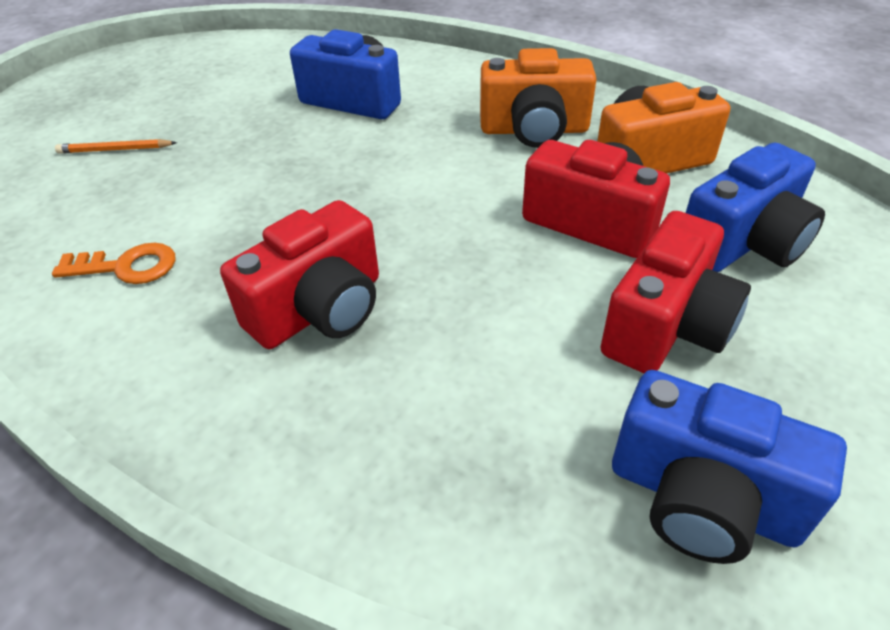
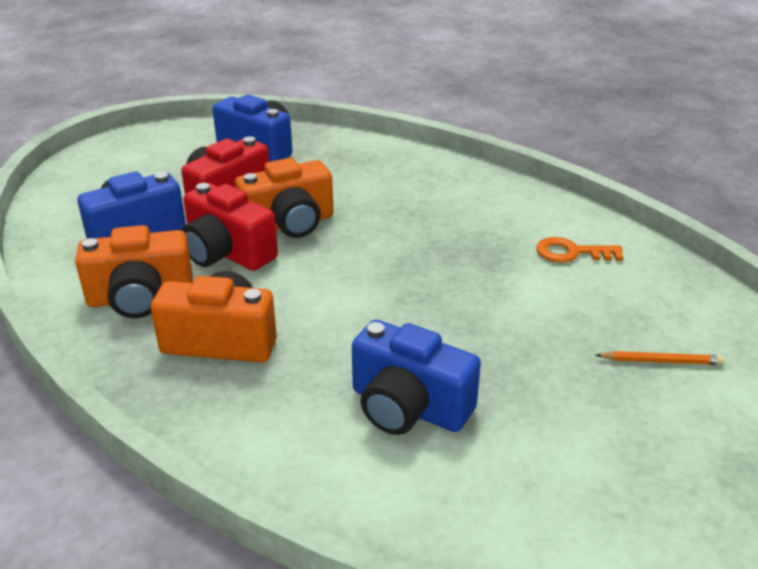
camera: 175 degrees left, 10 degrees down
red camera [220,200,379,349] -> none
none -> orange camera [235,158,333,238]

